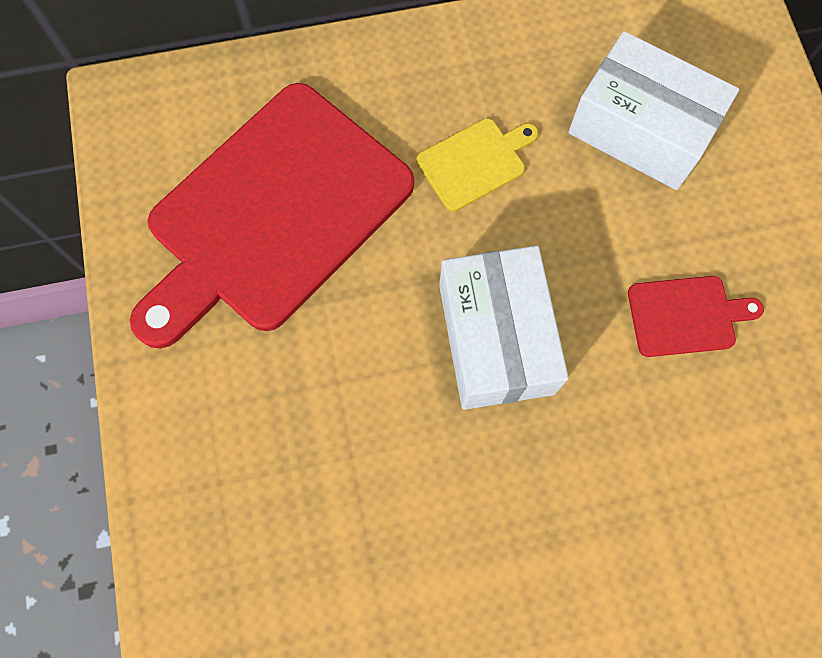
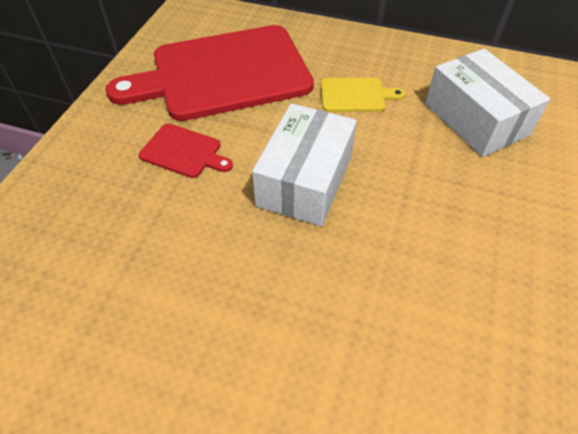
camera: 30 degrees right, 20 degrees down
red cutting board [628,276,764,357] -> red cutting board moved to [139,124,233,178]

